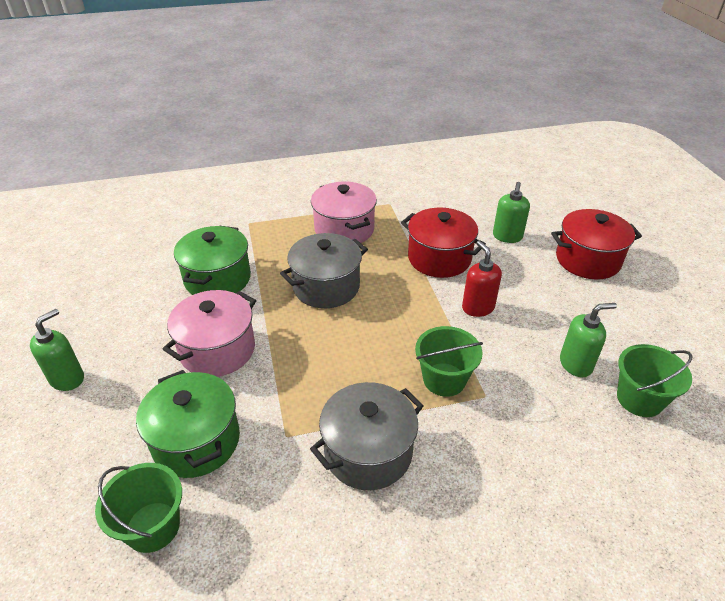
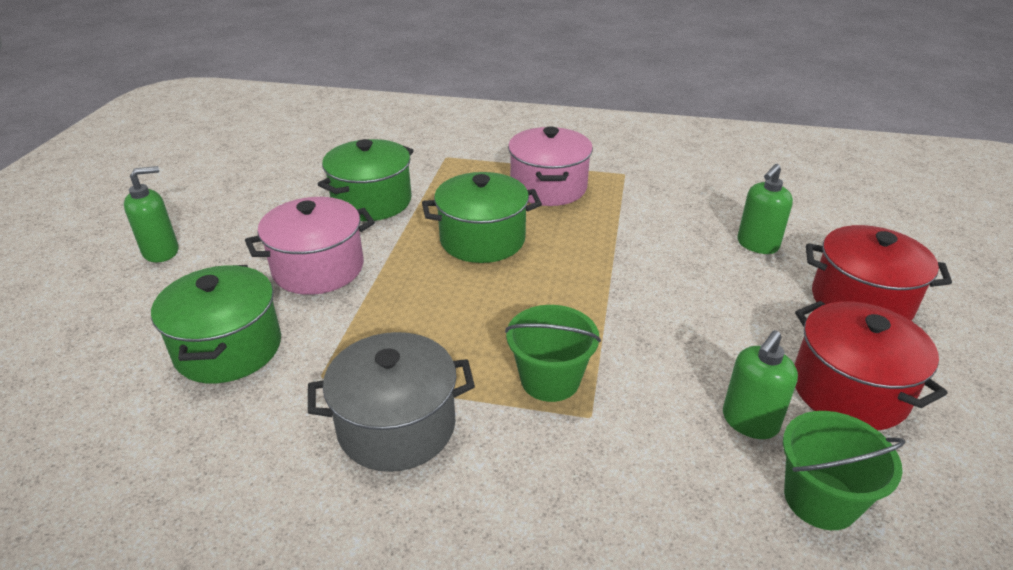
camera: 25 degrees right, 5 degrees down
green bucket [95,463,182,553] -> none
grey pot [280,233,368,308] -> green pot [422,172,542,263]
red pot [401,208,486,278] -> red pot moved to [794,301,947,430]
red soap dispenser [462,241,502,317] -> none
green soap dispenser [560,303,617,378] -> green soap dispenser turned 120 degrees clockwise [723,330,798,439]

